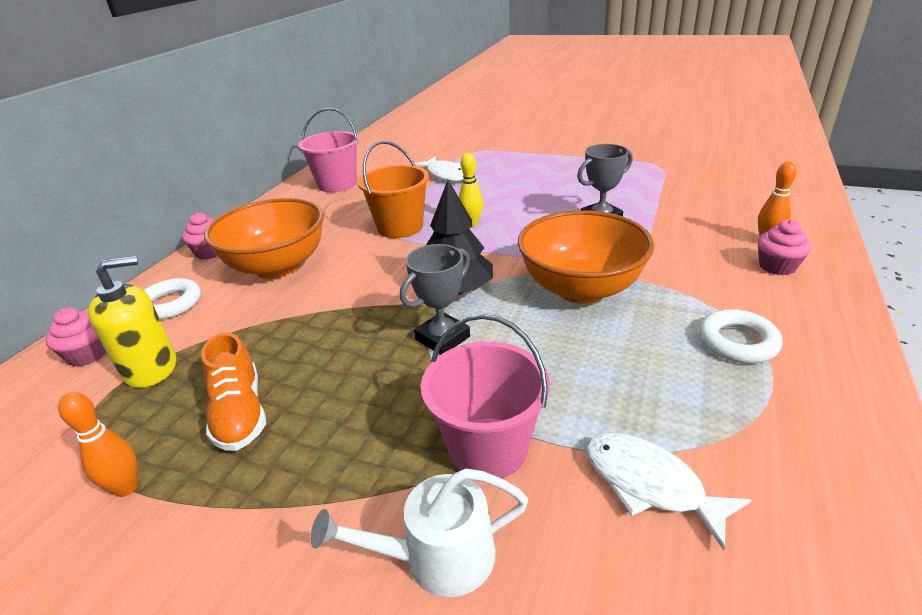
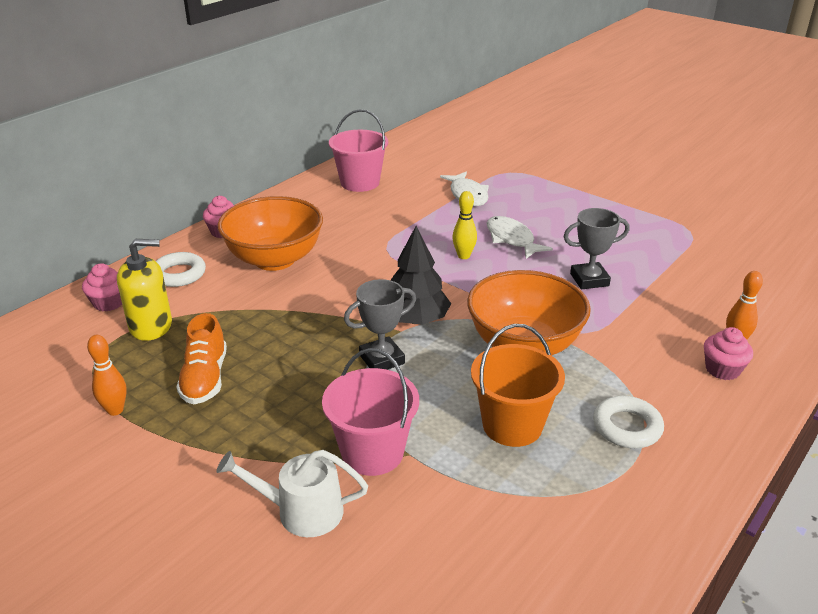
camera: 15 degrees right, 0 degrees up
orange bucket [358,141,429,238] -> orange bucket moved to [471,324,565,447]
white fish [586,432,751,551] -> white fish moved to [487,216,553,259]

